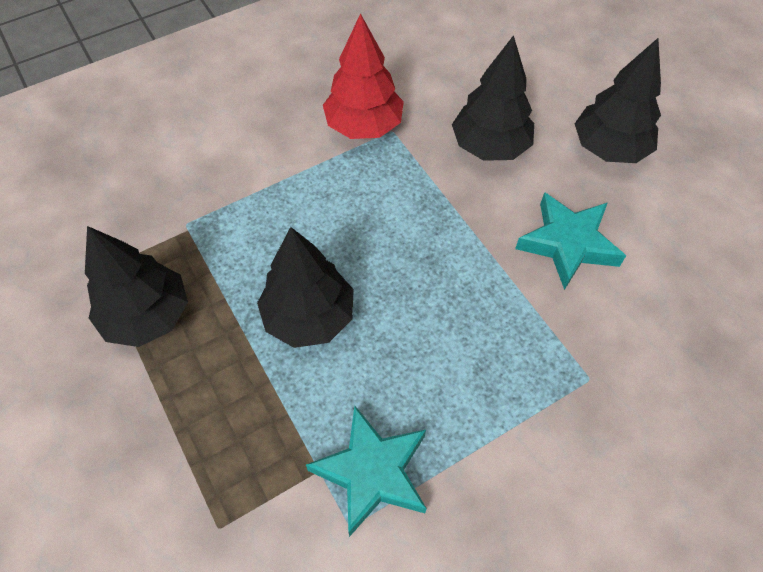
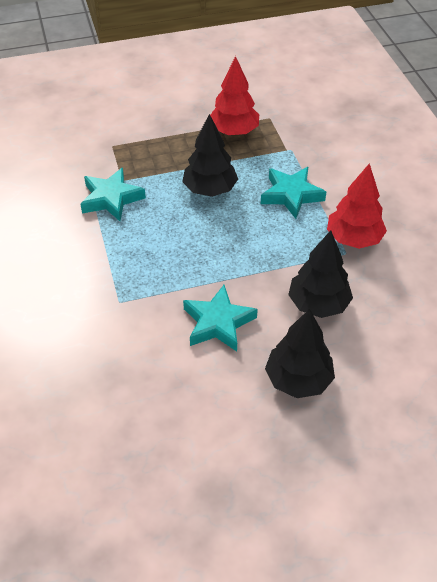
camera: 105 degrees right, 10 degrees down
black tree [85,226,188,347] -> red tree [210,56,259,136]
none -> turquoise star [261,167,326,219]

